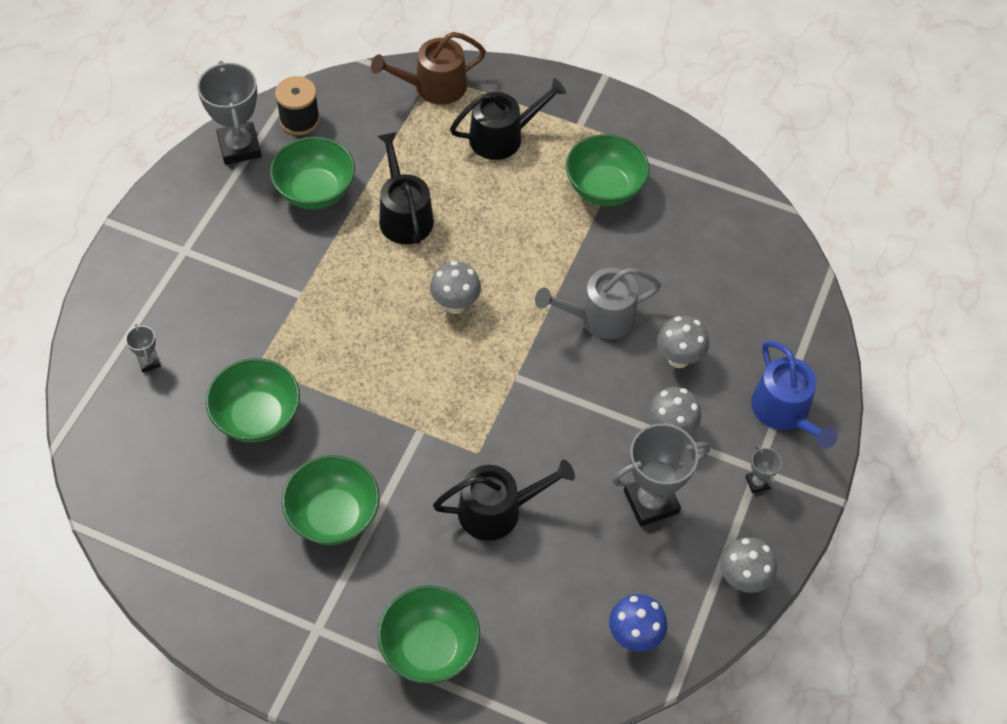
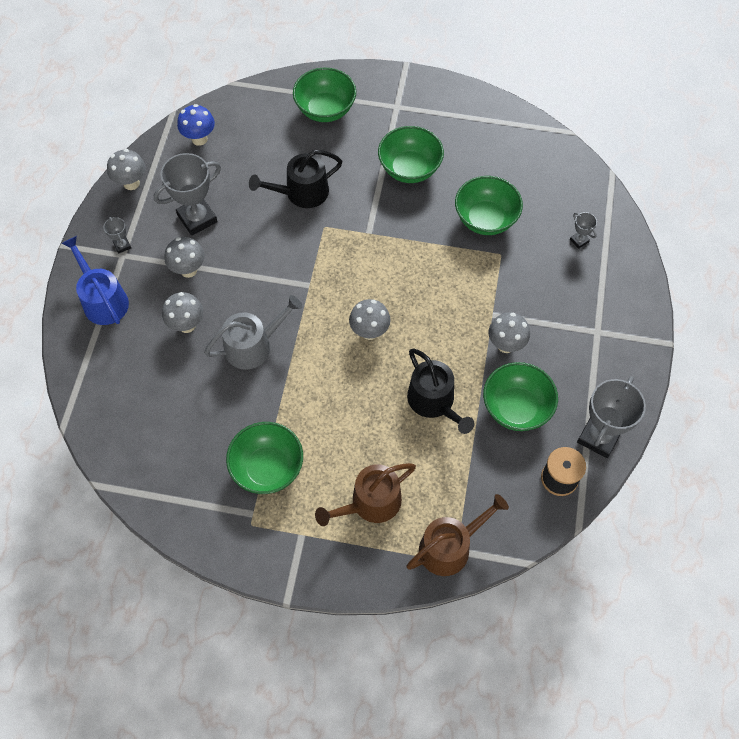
camera: 170 degrees right, 5 degrees up
grey trophy [197,61,262,165] -> grey trophy turned 60 degrees clockwise [577,376,646,458]
black watering can [450,78,566,160] -> brown watering can [315,463,416,526]
none -> grey mushroom [488,312,530,353]

